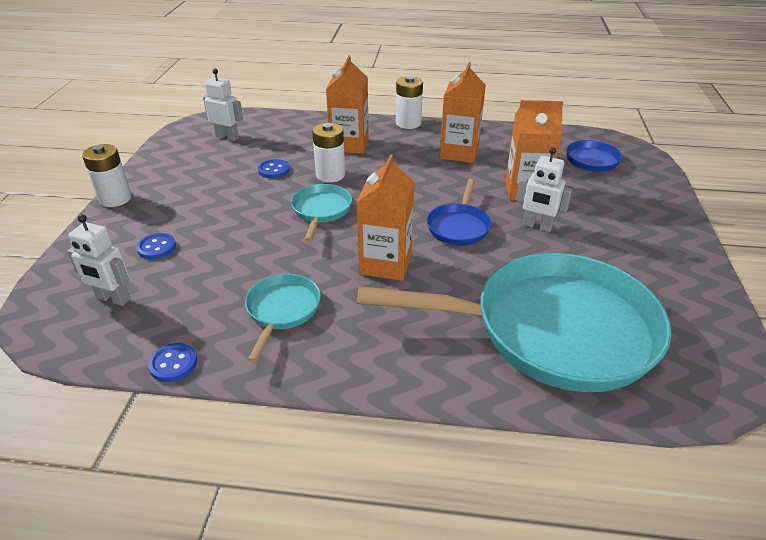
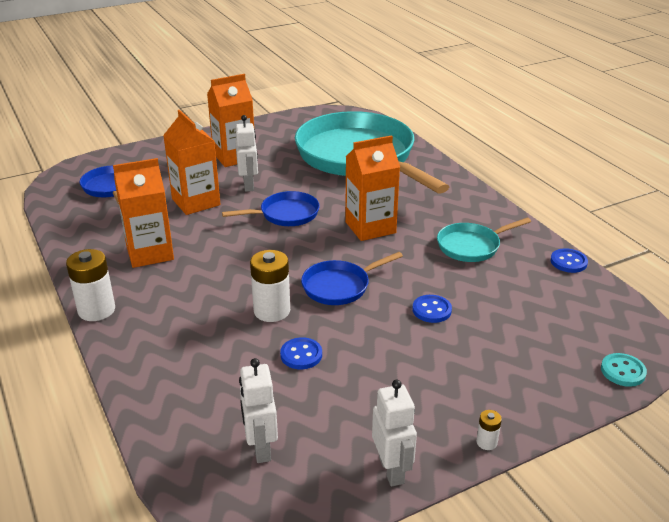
camera: 125 degrees left, 5 degrees down
white robot [67,214,130,306] -> white robot moved to [372,380,417,486]
white battery [82,144,132,207] -> white battery [476,410,502,450], size x0.47
blue button [136,233,176,259] -> blue button moved to [412,295,452,323]
turquoise pan [291,184,352,242] -> blue pan [301,252,403,305]
orange carton [326,55,369,154] -> orange carton moved to [207,74,254,167]
none -> turquoise button [601,353,647,387]

